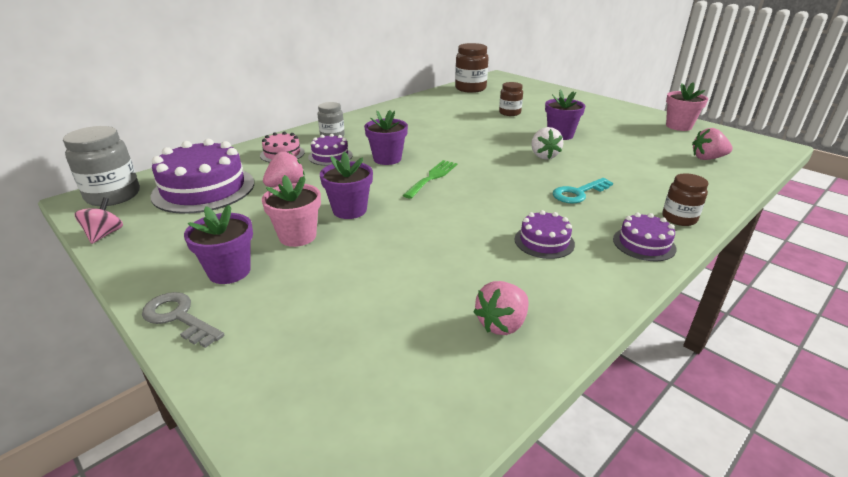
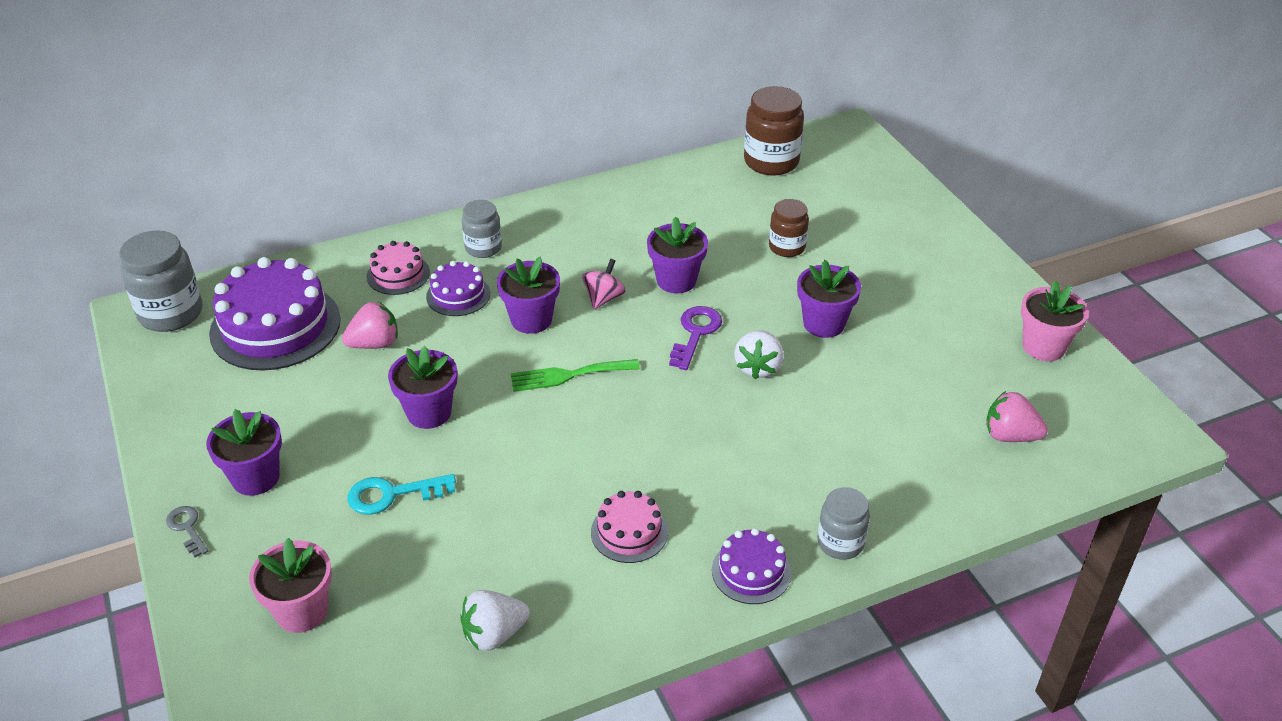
camera: 20 degrees right, 10 degrees up
pink spinning top [75,197,123,244] -> pink spinning top moved to [582,259,626,309]
grey key [142,292,224,348] -> grey key [166,506,209,557], size x0.64
pink flower pot [262,175,321,247] -> pink flower pot moved to [249,538,332,633]
green fork [403,160,457,199] -> green fork turned 150 degrees counterclockwise [511,359,640,392]
pink strawberry [473,281,529,335] -> white strawberry [461,590,530,651]
purple cake [515,210,575,259] -> pink cake [591,491,668,563]
turquoise key [553,178,613,203] -> turquoise key moved to [347,474,456,515]
brown jar [662,173,709,226] -> grey jar [817,487,870,560]
none -> purple flower pot [647,217,708,293]
none -> purple key [669,306,722,370]

